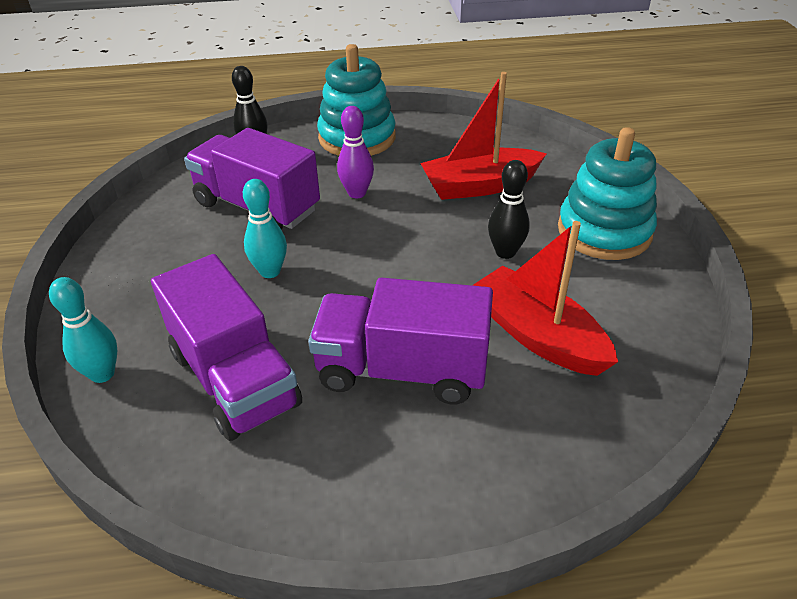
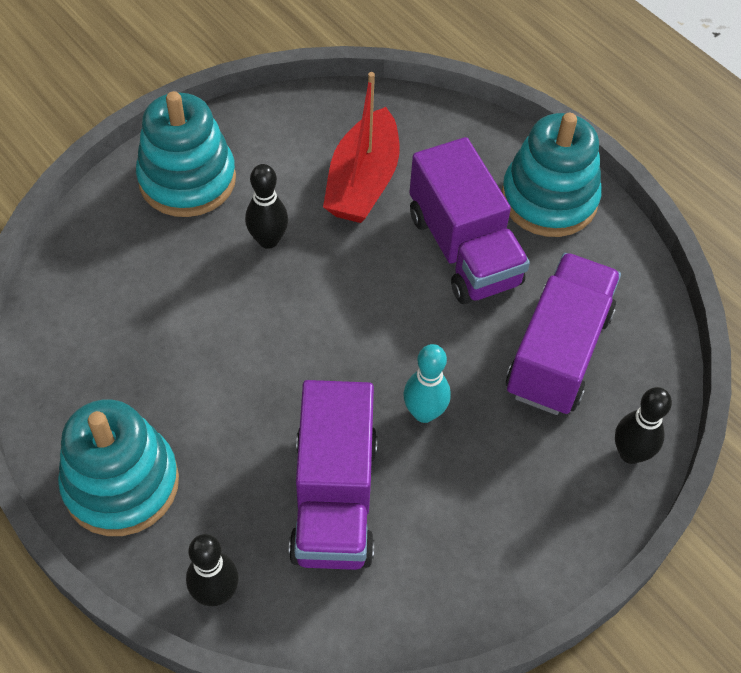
camera: 125 degrees left, 15 degrees up
turquoise bowling pin [49,277,118,383] -> black bowling pin [615,387,672,464]
purple bowling pin [337,106,374,198] -> none
red boat [420,72,547,200] -> none
none -> turquoise stacking toy [501,113,602,237]

